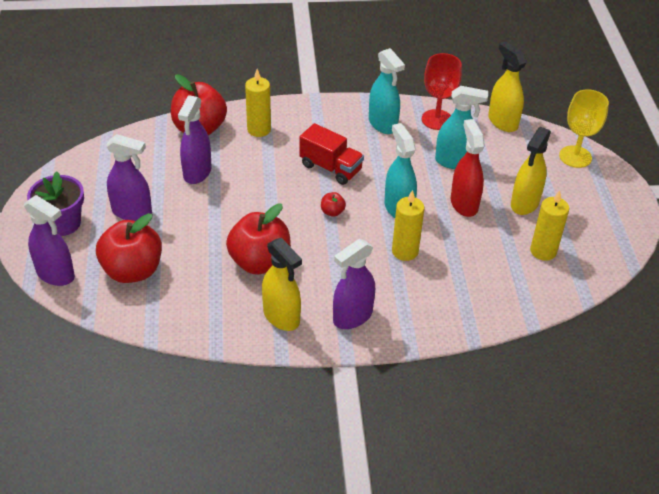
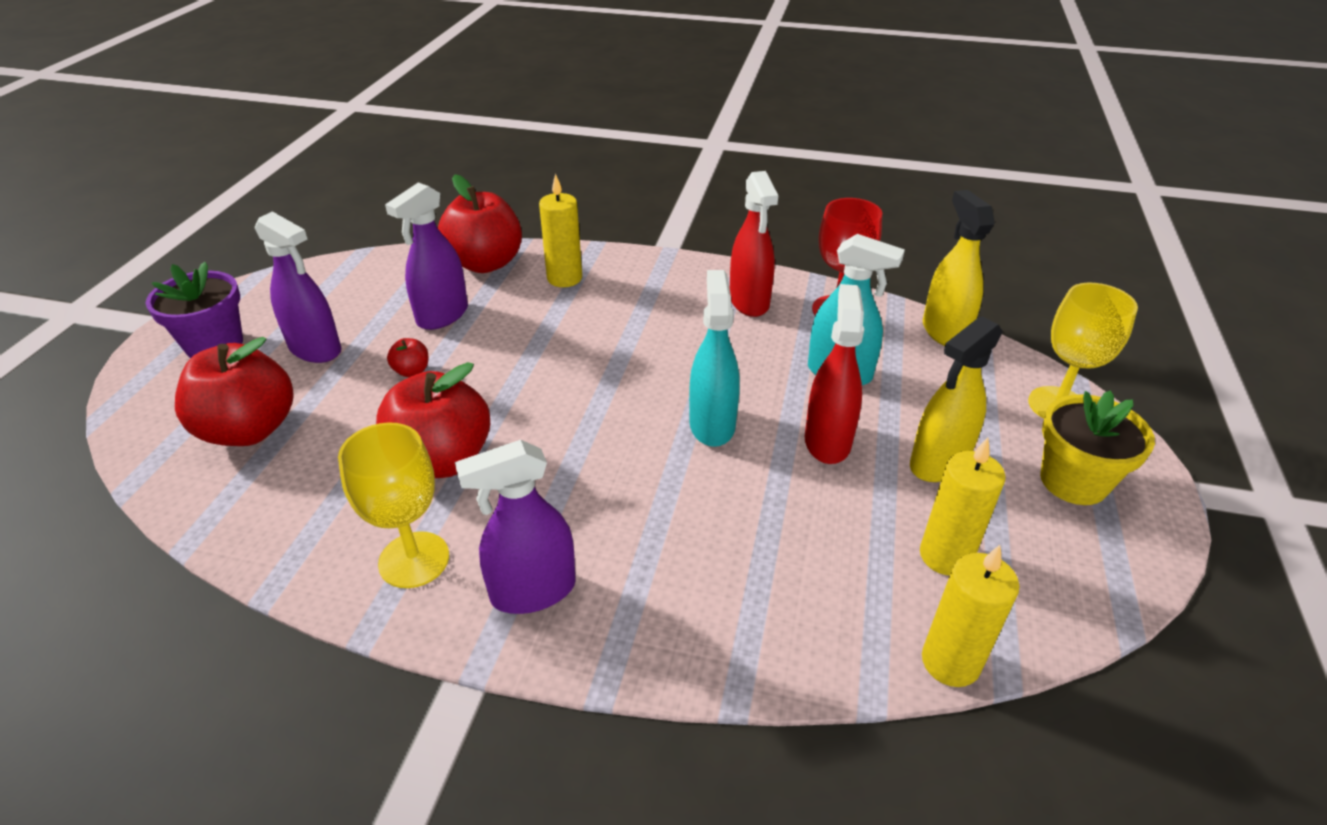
camera: 20 degrees right, 5 degrees down
purple spray bottle [24,195,75,286] -> none
yellow spray bottle [262,238,302,331] -> yellow goblet [338,423,449,588]
red truck [299,123,364,185] -> none
red apple [321,192,346,217] -> red apple moved to [387,338,428,377]
turquoise spray bottle [369,48,405,134] -> red spray bottle [730,171,778,317]
yellow candle [392,190,424,261] -> yellow candle moved to [922,545,1020,687]
none -> yellow flower pot [1040,391,1155,505]

